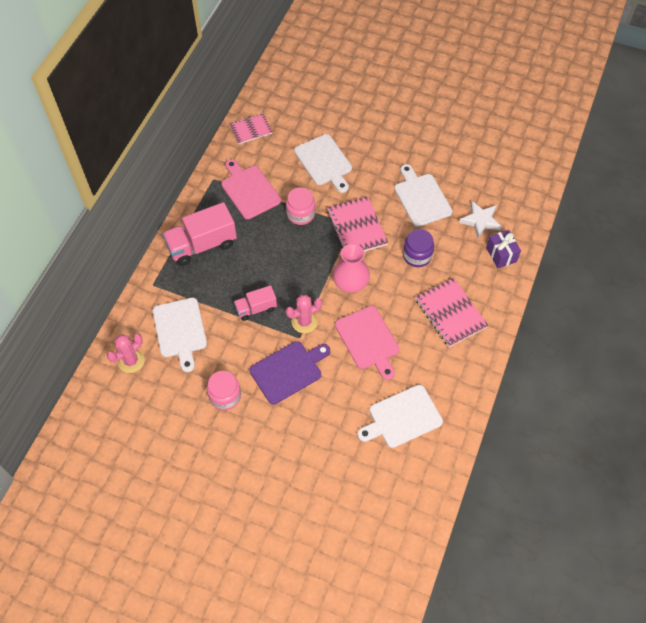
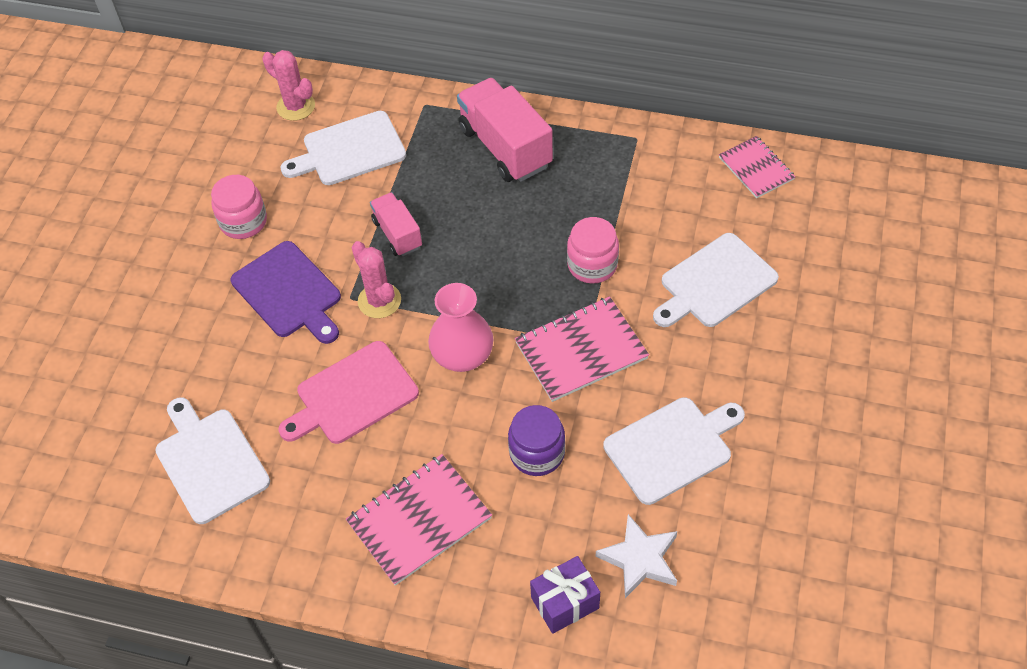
camera: 85 degrees right, 5 degrees down
pink cutting board [221,159,281,219] -> none

